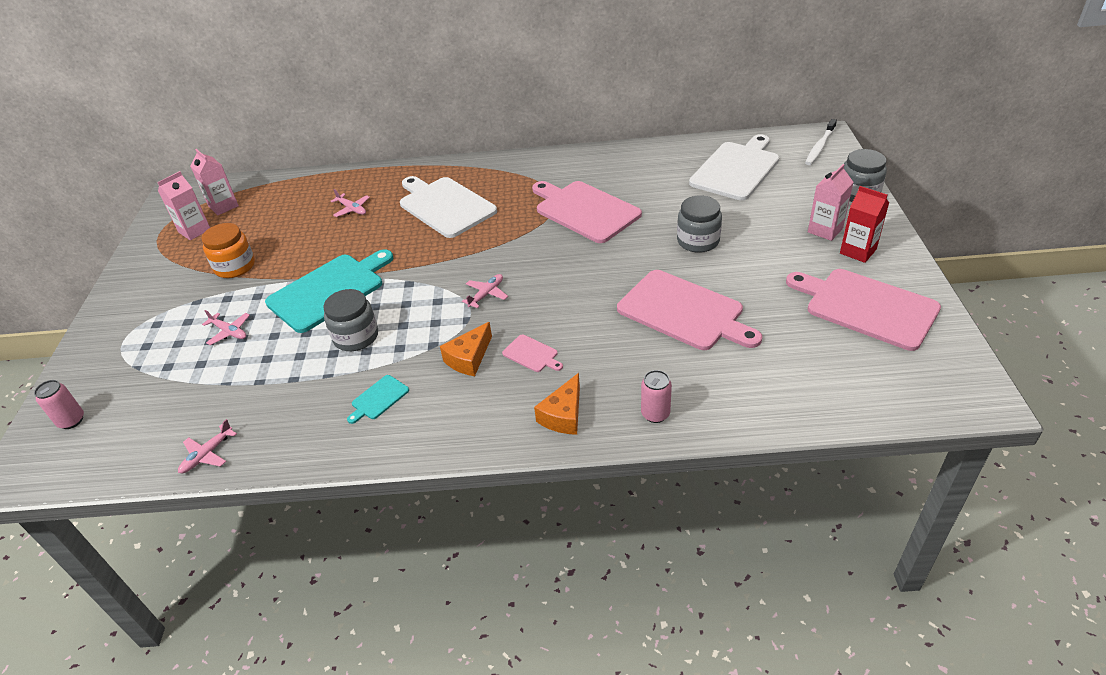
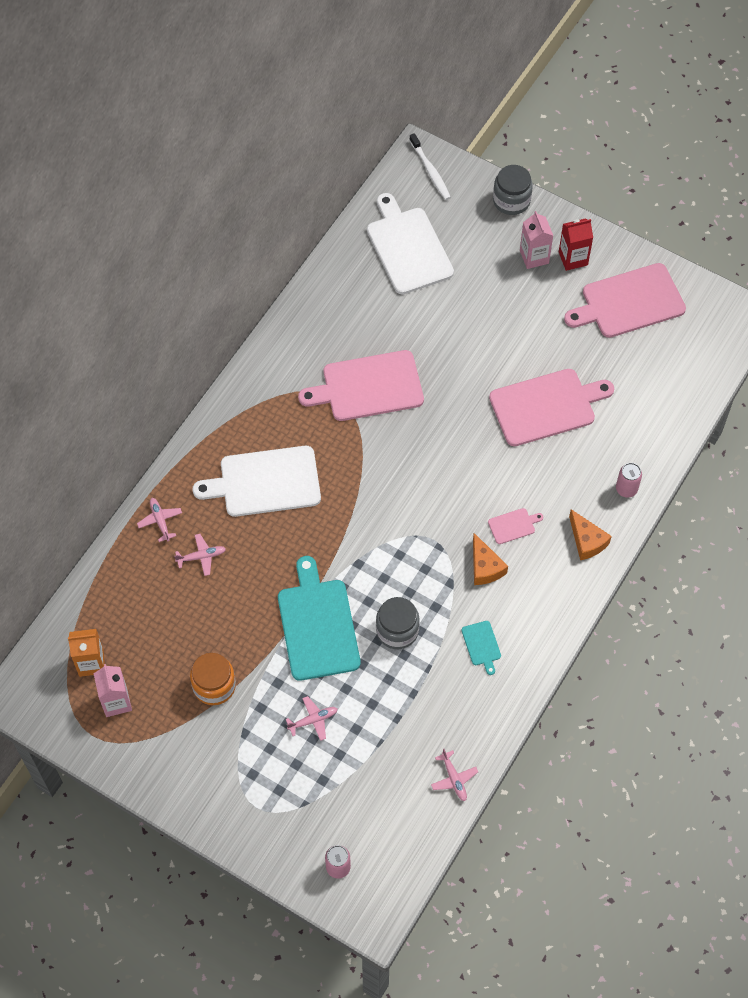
camera: 60 degrees left, 20 degrees up
pink carton [190,149,239,215] -> orange carton [68,629,105,677]
pink plane [462,274,508,308] -> pink plane moved to [137,498,182,542]
grey jar [677,195,722,253] -> none

